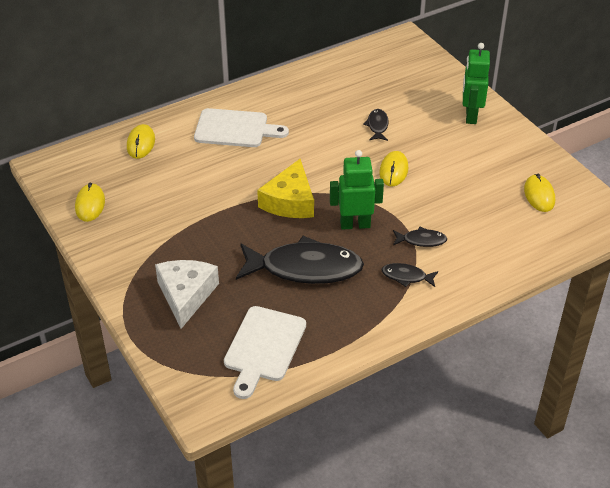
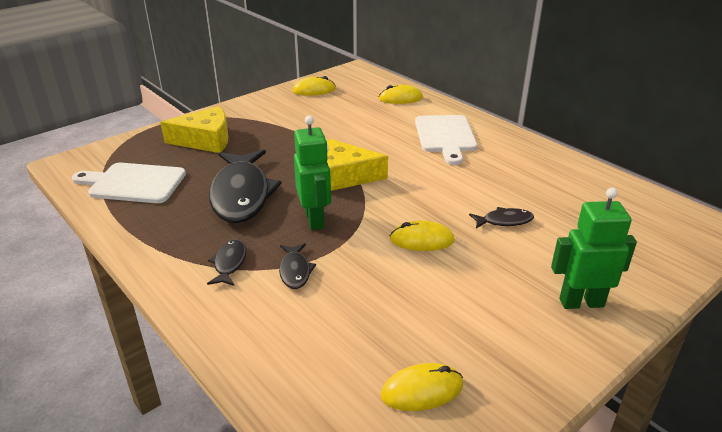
camera: 80 degrees right, 10 degrees down
white cheese [155,260,219,329] -> yellow cheese [160,106,228,153]

